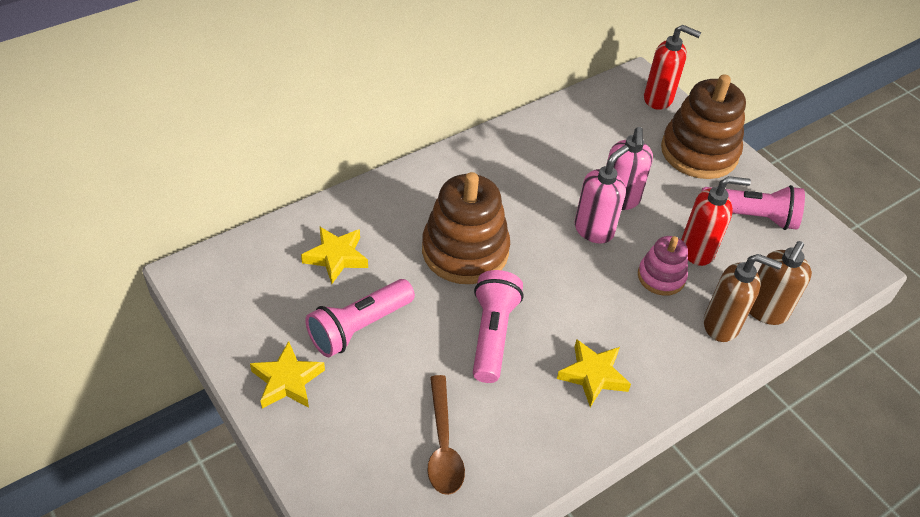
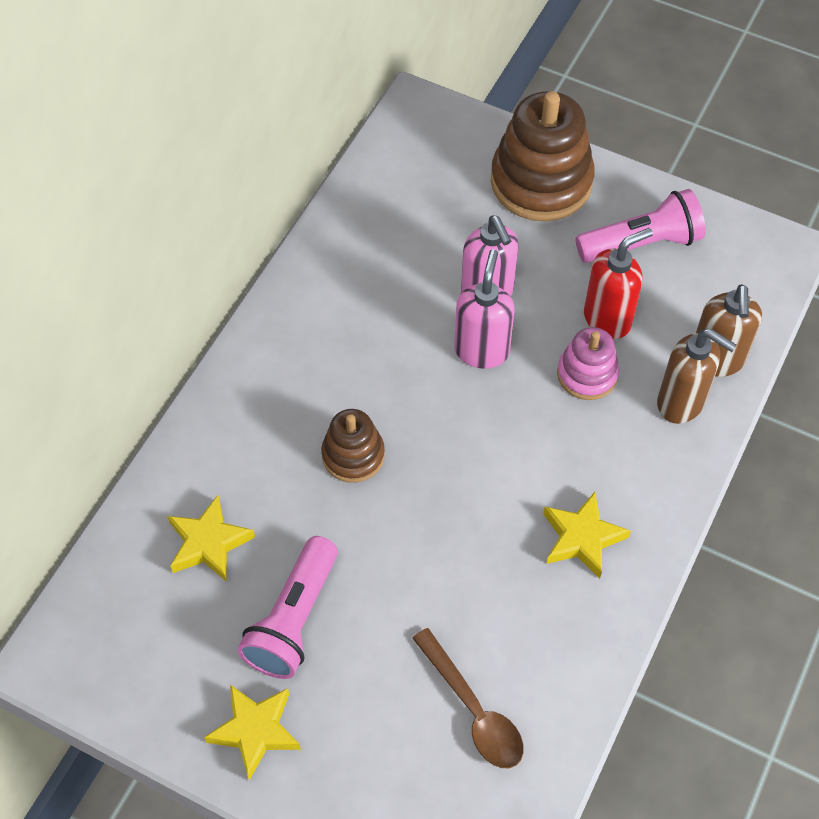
camera: 25 degrees left, 10 degrees up
brown stacking toy [422,172,510,284] -> brown stacking toy [321,409,385,483], size x0.55
pink flashlight [473,270,524,383] -> none
red soap dispenser [644,25,701,110] -> none
brown soap dispenser [704,254,782,342] -> brown soap dispenser turned 45 degrees clockwise [657,328,737,424]

